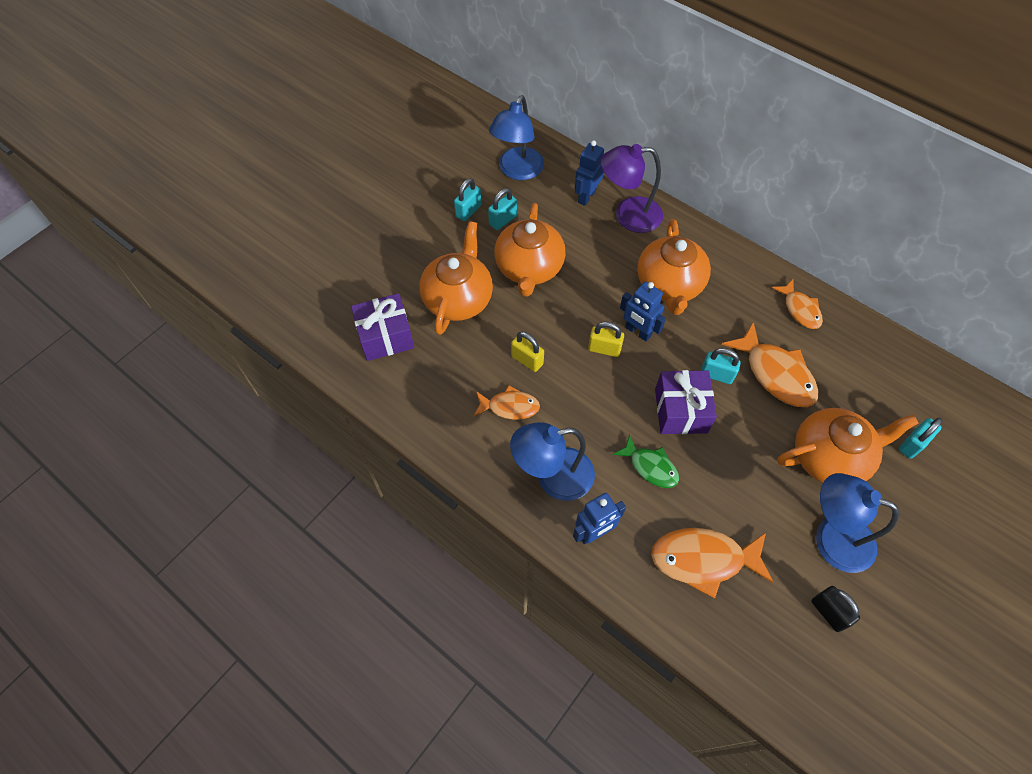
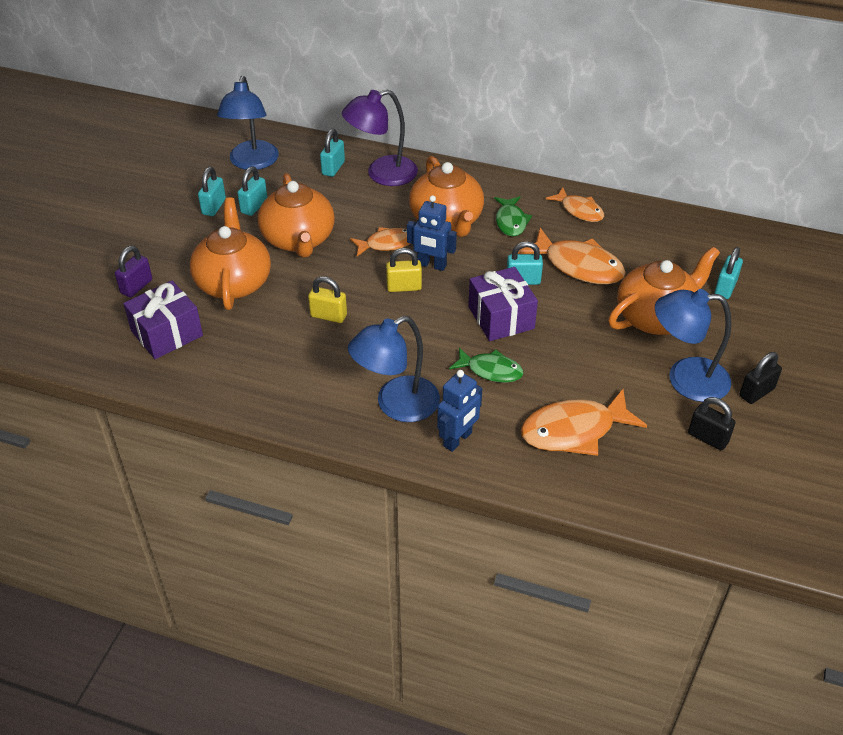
camera: 20 degrees left, 15 degrees down
orange fish [474,385,540,420] -> orange fish moved to [350,227,411,256]
blue robot [575,140,604,206] -> turquoise padlock [320,129,345,177]
none -> purple padlock [115,246,152,298]
none -> green fish [494,196,532,236]
none -> black padlock [740,352,782,404]

